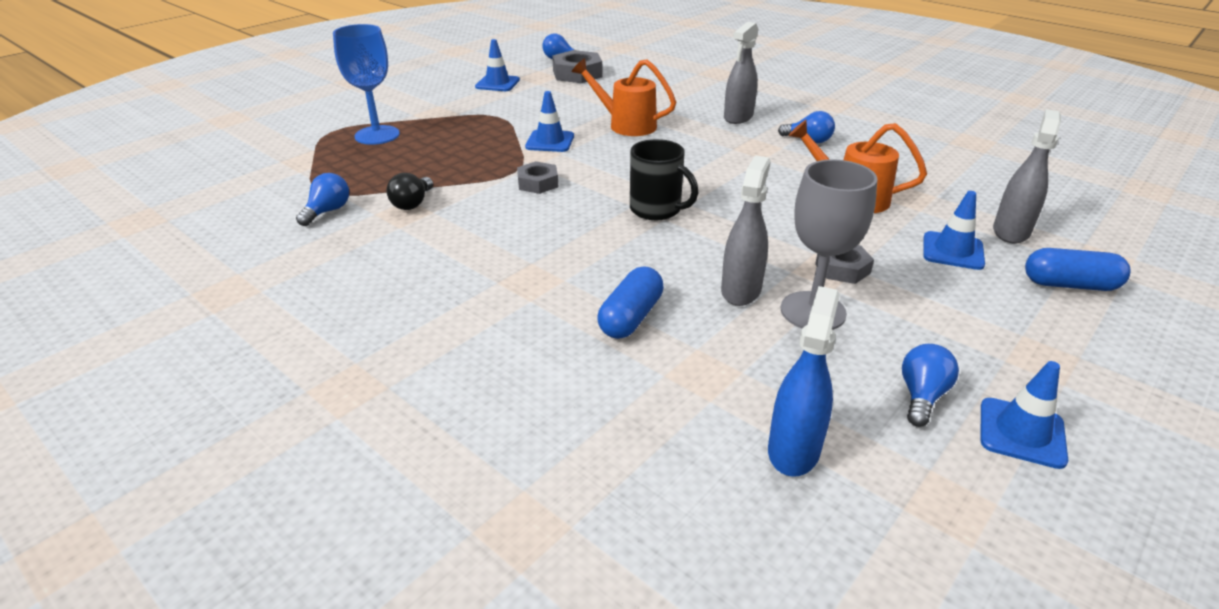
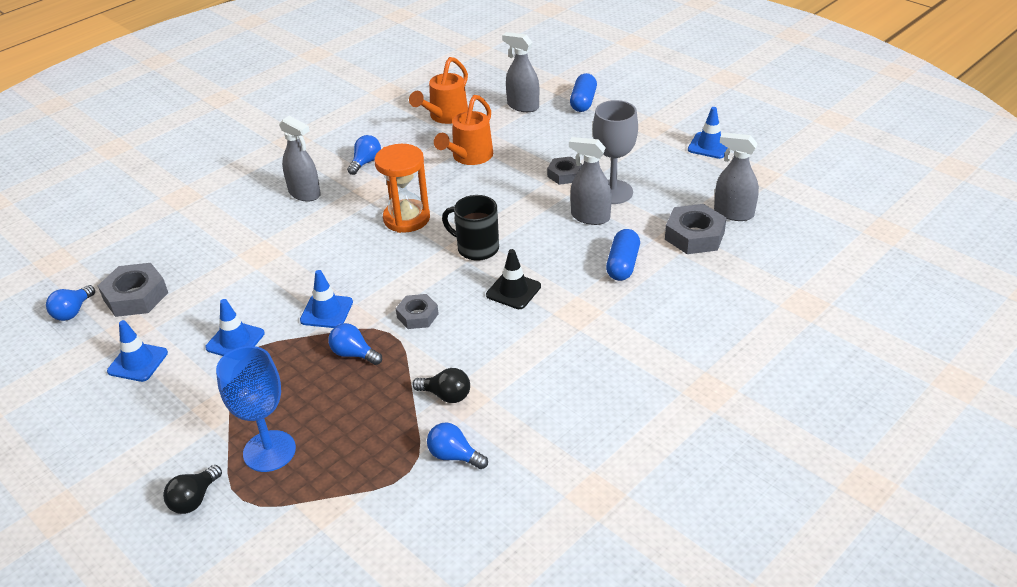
camera: 85 degrees left, 5 degrees up
orange watering can [571,58,676,136] -> orange watering can moved to [409,57,468,124]
blue capsule [598,266,664,339] -> blue capsule turned 75 degrees clockwise [606,229,640,281]
black mug [630,139,698,220] -> black mug turned 105 degrees counterclockwise [442,195,499,261]
blue spray bottle [768,286,840,477] -> grey spray bottle [714,133,759,221]
blue light bulb [902,344,959,427] -> blue light bulb moved to [328,323,382,365]
blue traffic cone [923,191,985,270] -> blue traffic cone moved to [205,299,265,356]
none -> black light bulb [163,465,222,514]
none -> orange hourglass [374,144,430,233]
none -> black traffic cone [486,249,541,309]
none -> grey nut [665,204,726,254]

